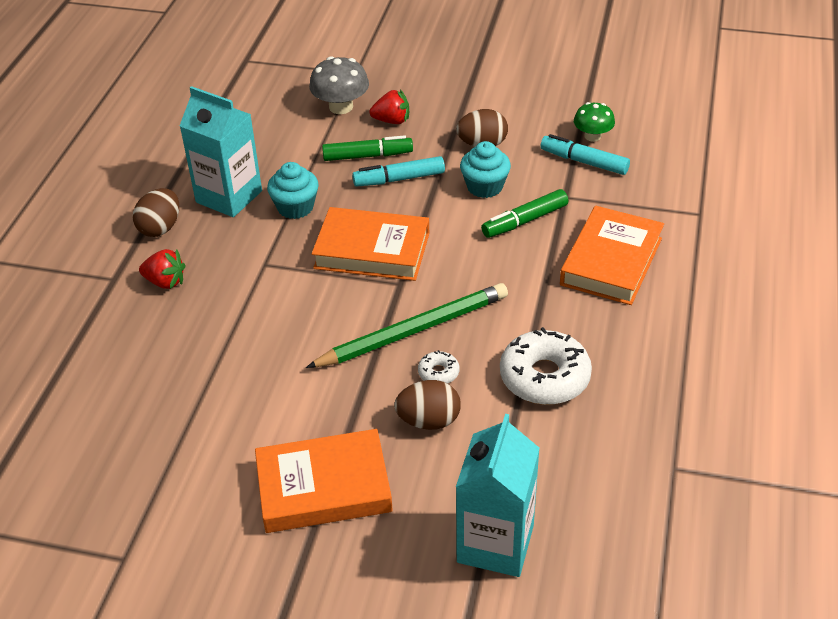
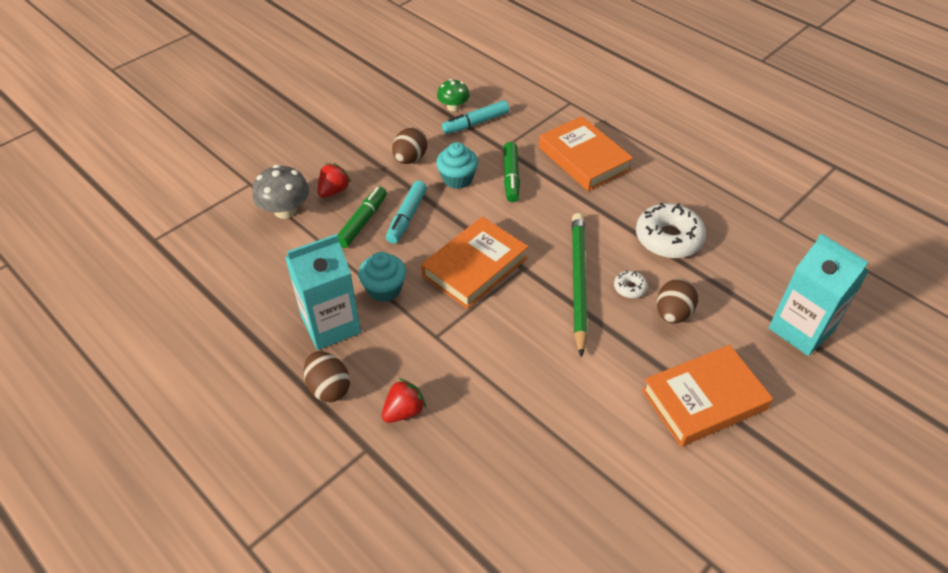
camera: 60 degrees left, 5 degrees up
orange book [255,429,393,533] -> orange book turned 45 degrees clockwise [642,345,773,447]

